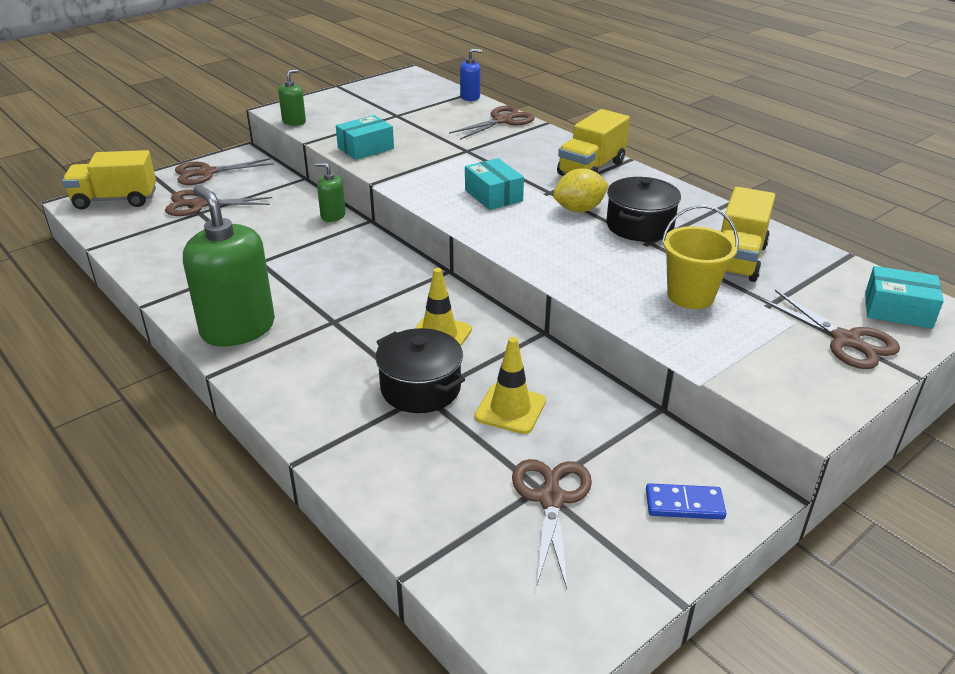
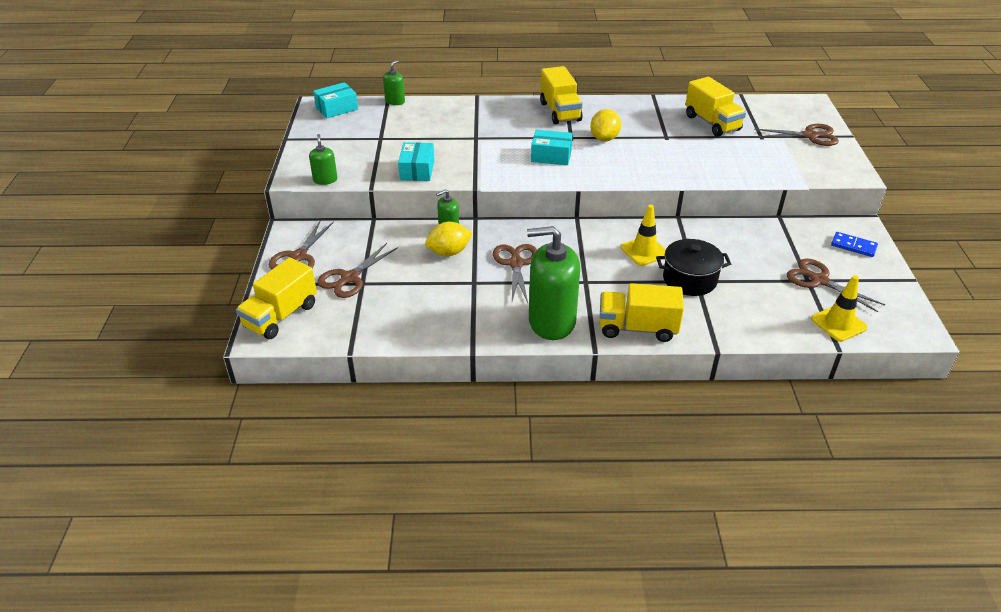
camera: 50 degrees left, 5 degrees up
brown scissors [449,106,535,140] -> brown scissors moved to [493,244,537,303]
blue soap dispenser [460,49,482,101] -> green soap dispenser [383,60,405,105]
yellow traffic cone [474,337,546,434] -> yellow traffic cone moved to [811,275,868,342]
black pot [606,177,681,241] -> none
blue domino [646,483,727,519] -> blue domino turned 75 degrees clockwise [831,232,878,257]
yellow bucket [662,205,739,309] -> none
turquoise box [865,266,944,329] -> turquoise box moved to [313,82,358,118]
none -> yellow lemon [425,222,472,256]
none -> yellow truck [599,283,684,342]

